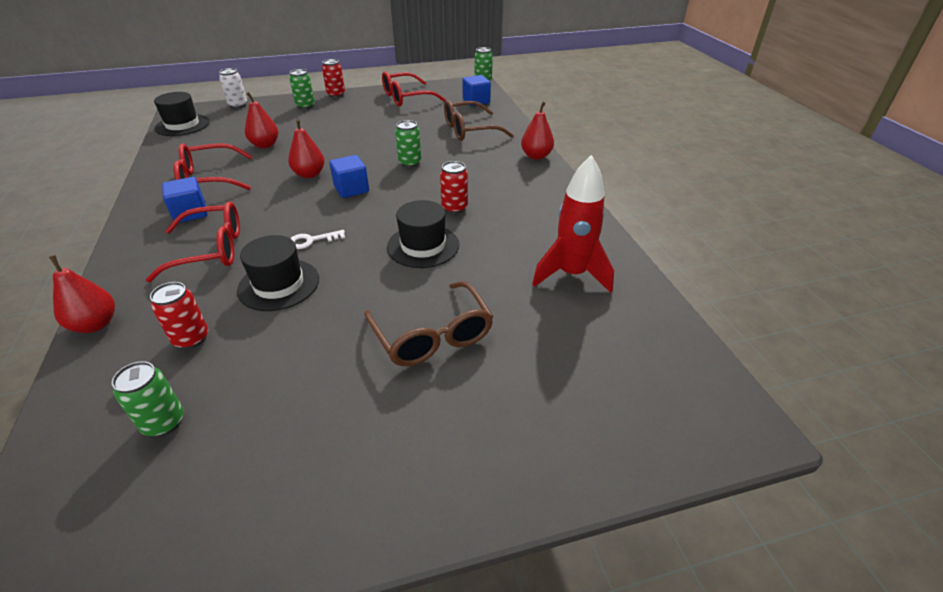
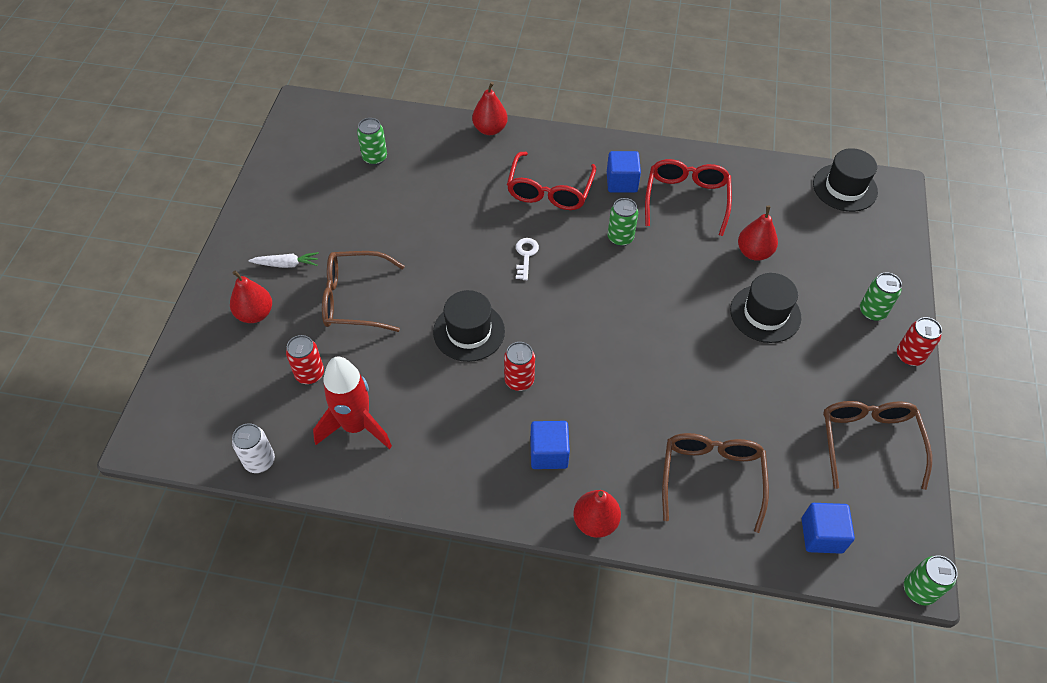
camera: 115 degrees right, 15 degrees up
red can [150,282,208,349] -> red can moved to [286,335,324,384]
white can [219,68,247,108] -> white can moved to [232,423,275,473]
black hat [237,235,319,311] -> black hat moved to [730,273,801,343]
red pear [288,119,324,178] -> red pear moved to [230,270,272,323]
blue cube [329,155,369,198] -> blue cube moved to [530,421,570,469]
red glasses [382,71,446,106] -> brown glasses [823,401,932,490]
green can [395,120,421,168] -> green can moved to [608,198,638,246]
none -> white carrot [248,252,319,268]

